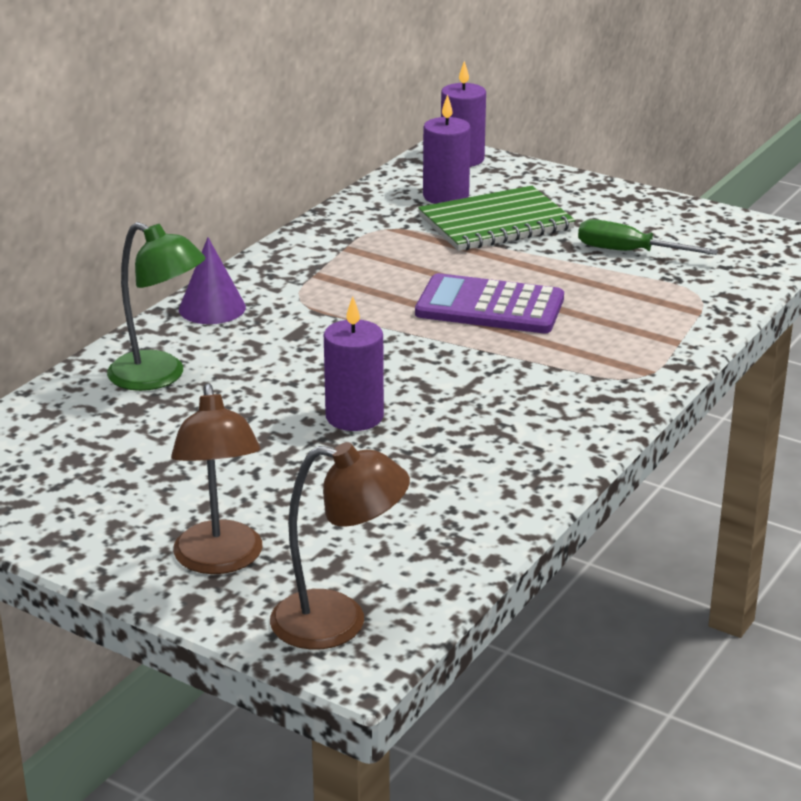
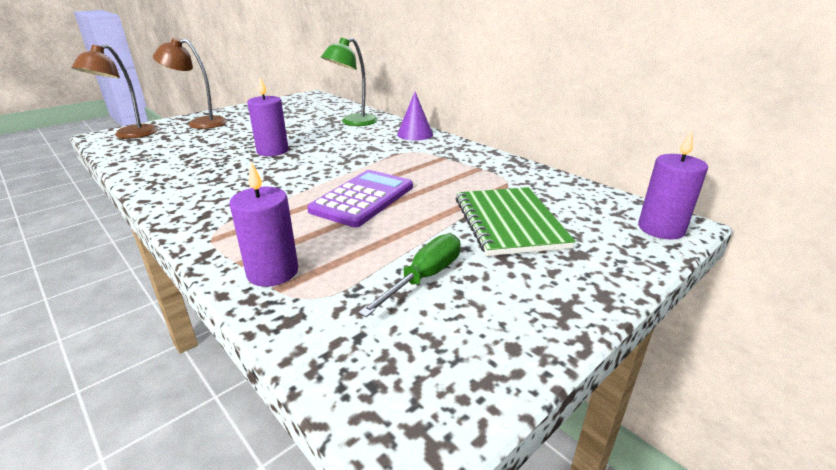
camera: 105 degrees right, 0 degrees up
purple candle [423,94,471,204] -> purple candle moved to [229,162,298,287]

